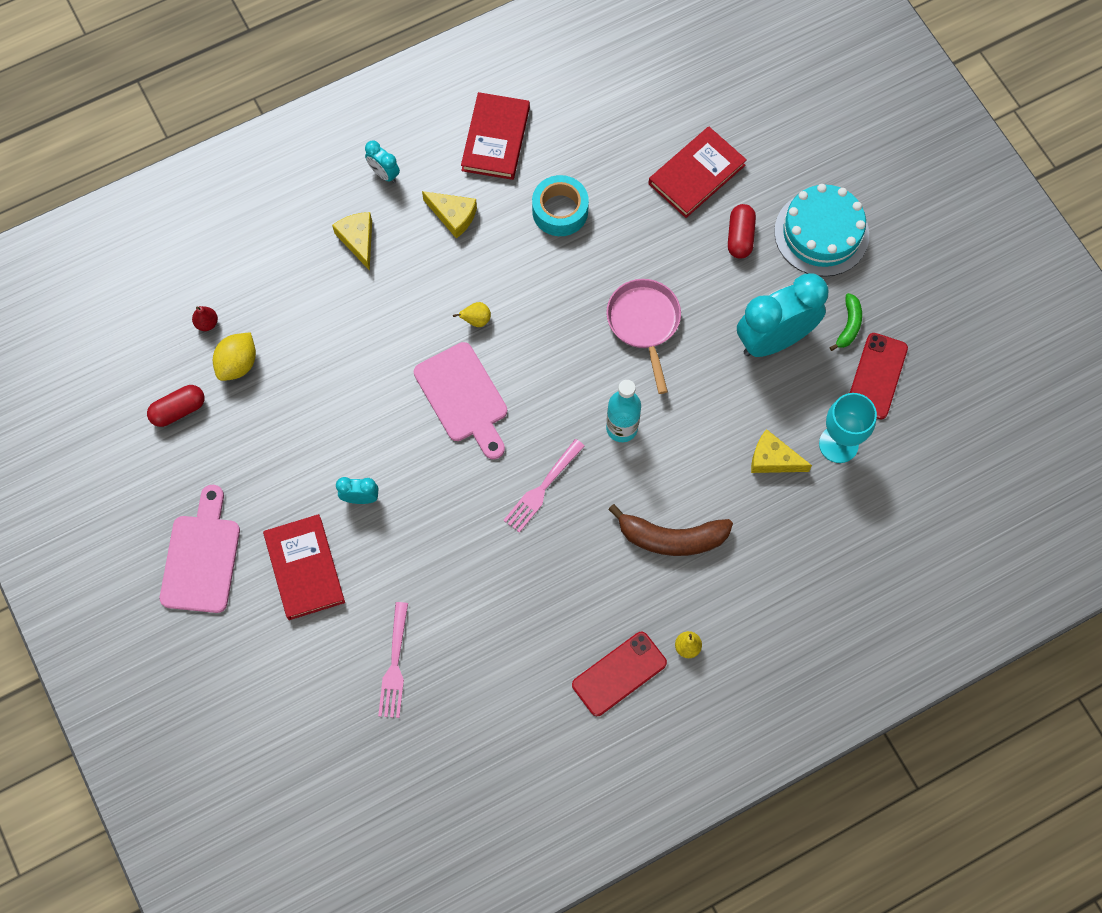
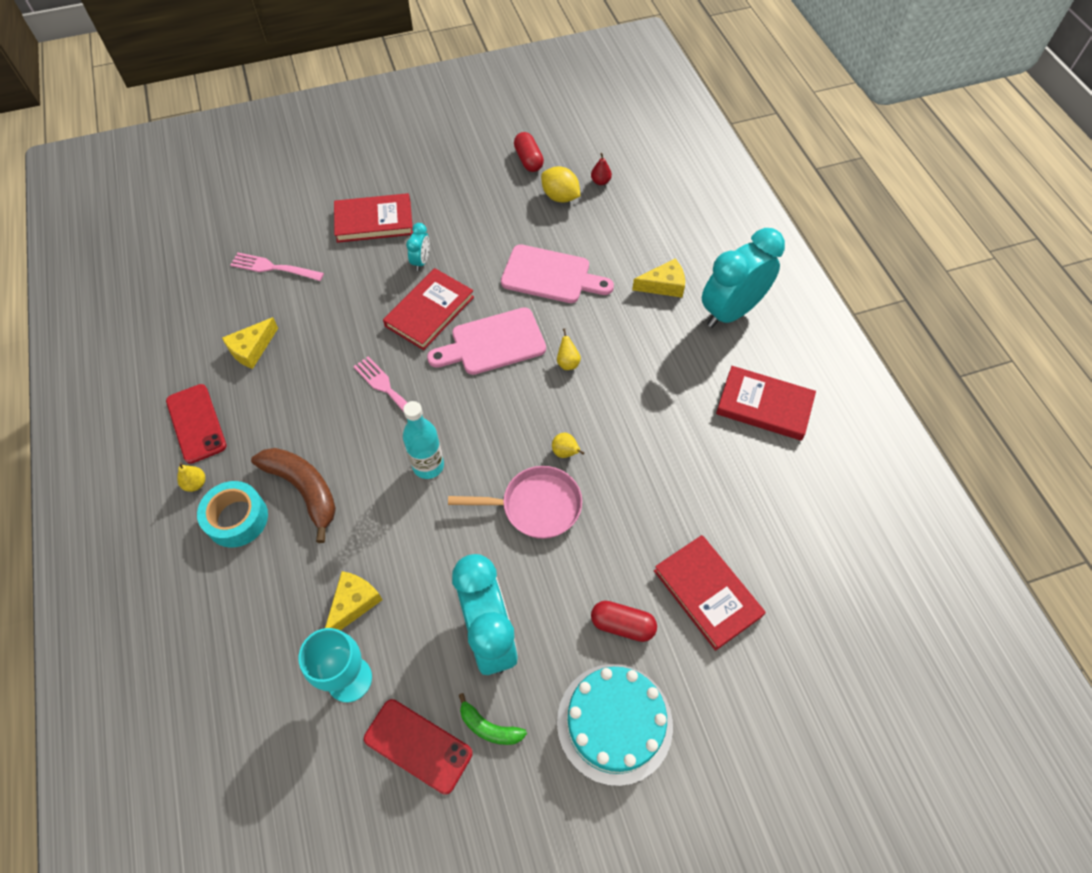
camera: 100 degrees right, 10 degrees down
pink cutting board [160,485,240,613] -> pink cutting board moved to [501,245,614,303]
turquoise clock [365,140,400,183] -> turquoise clock [702,228,785,328], size x2.25
yellow cheese [422,191,477,239] -> yellow cheese moved to [222,317,278,369]
turquoise tape [532,175,589,236] -> turquoise tape moved to [197,481,268,548]
brown banana [608,504,733,556] -> brown banana turned 120 degrees clockwise [251,448,336,543]
none -> red book [383,268,474,350]
none -> yellow pear [552,433,584,458]

